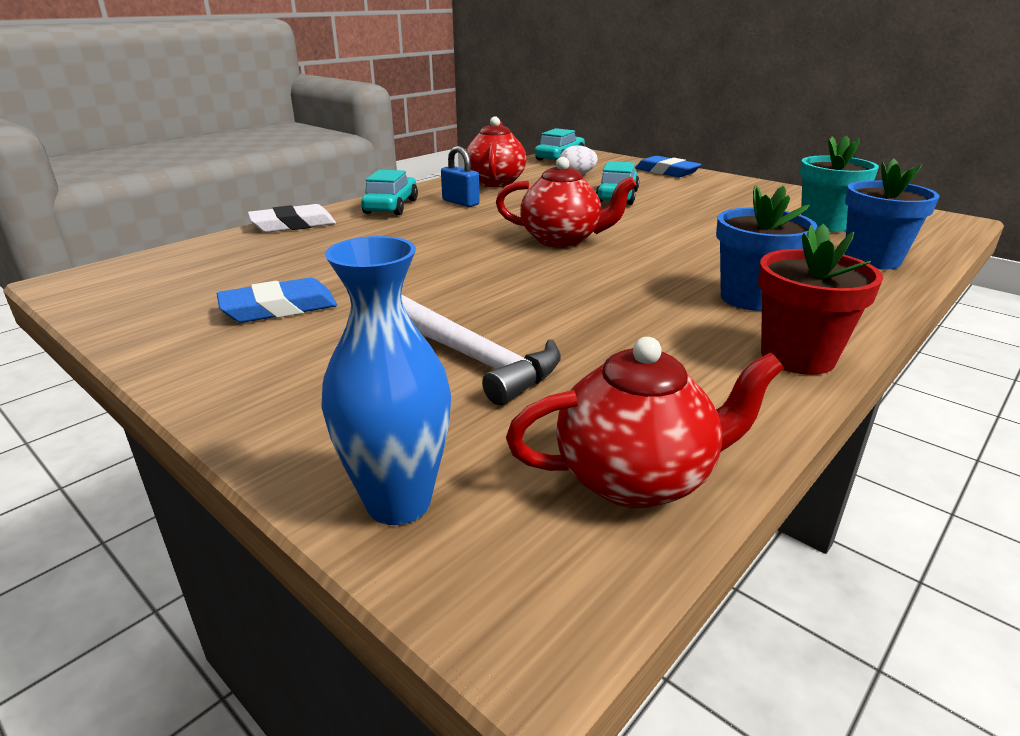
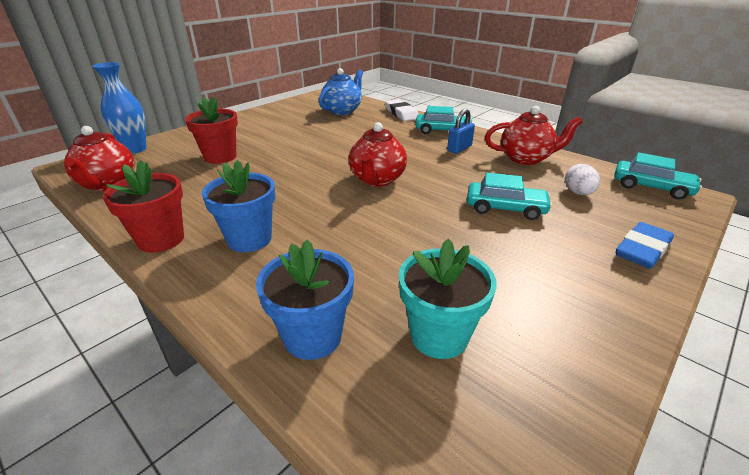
camera: 90 degrees right, 5 degrees up
blue eraser [217,278,337,323] -> none
white hammer [401,295,561,405] -> red flower pot [185,96,238,164]
none -> blue teapot [319,68,363,115]

